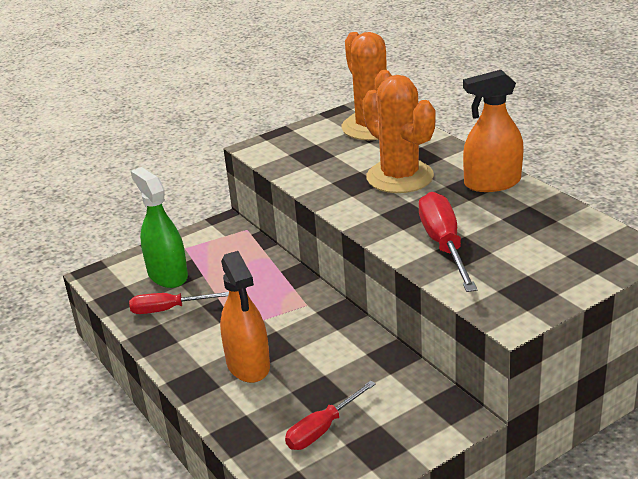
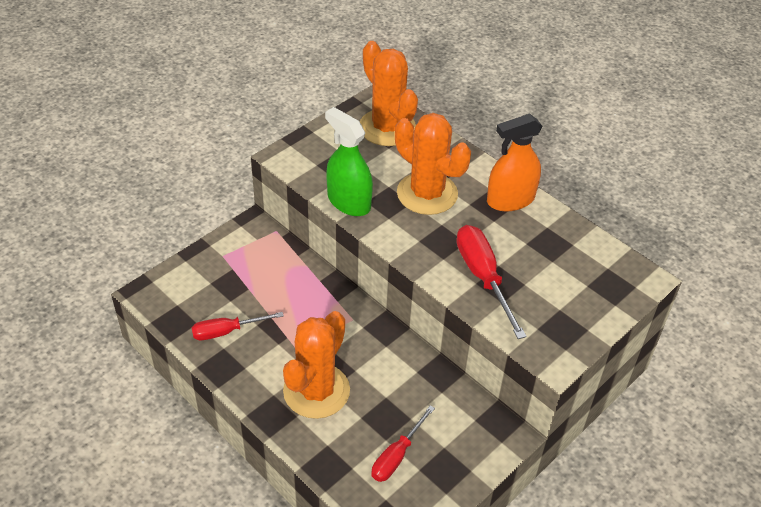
camera: 15 degrees left, 15 degrees up
green spray bottle [131,167,188,288] -> green spray bottle moved to [325,107,373,216]
orange spray bottle [220,251,270,383] -> orange cactus [283,311,350,419]

